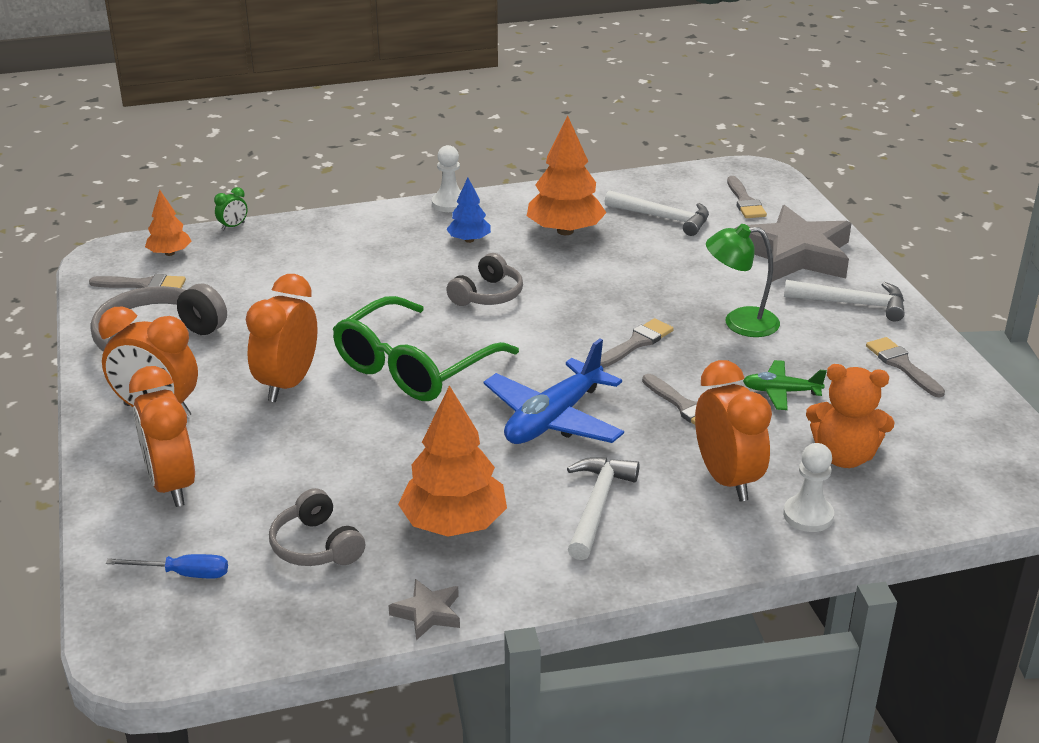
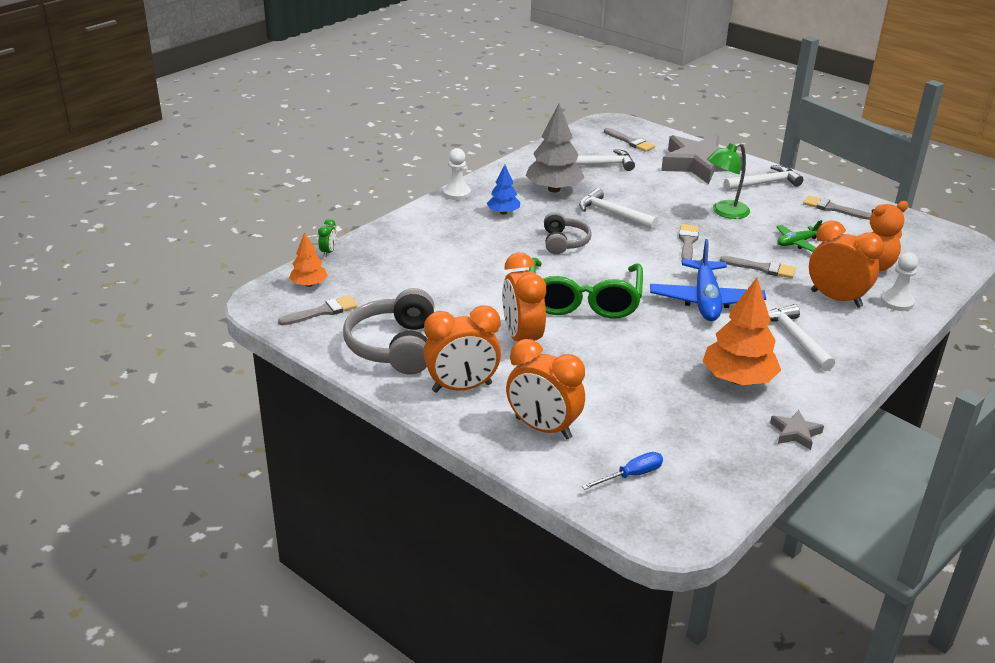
camera: 35 degrees left, 0 degrees up
grey headphones [269,488,365,566] -> none
orange tree [527,116,606,235] -> grey tree [526,104,585,192]
none -> white hammer [579,188,658,229]

